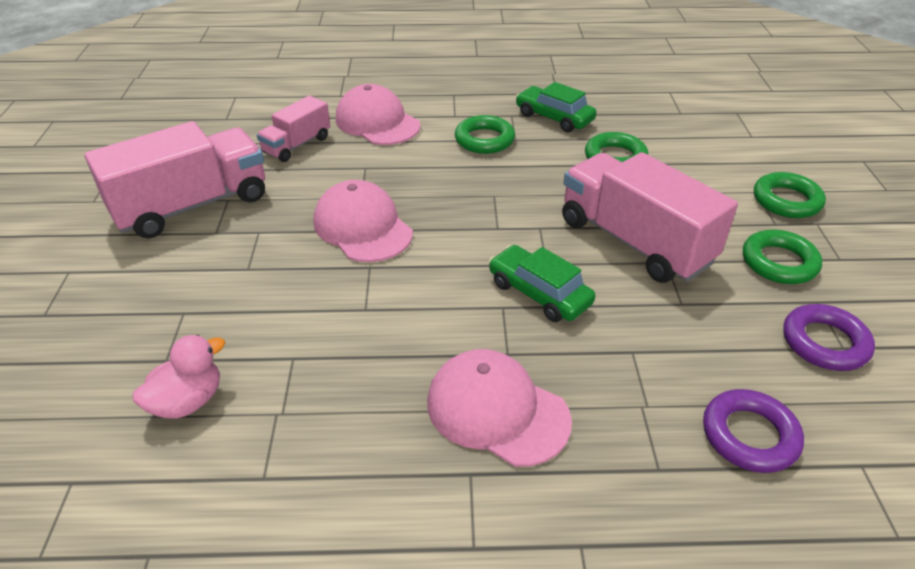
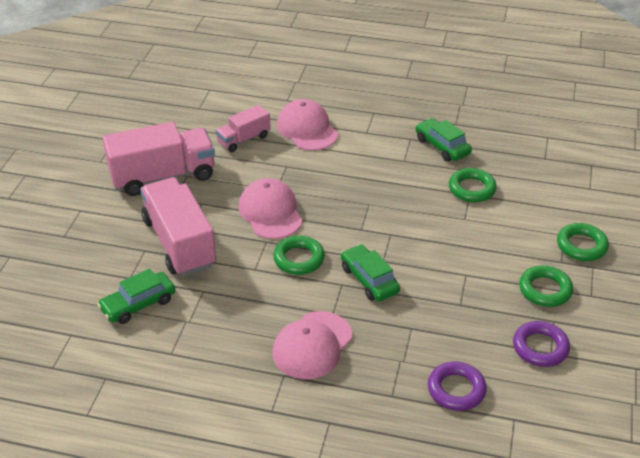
camera: 15 degrees right, 0 degrees up
pink duck [132,335,225,419] -> green car [97,269,175,324]
pink cap [427,349,572,467] -> pink cap turned 105 degrees counterclockwise [272,311,352,379]
green ring [455,115,515,154] -> green ring moved to [273,236,325,275]
pink truck [562,152,738,283] -> pink truck moved to [140,177,216,276]

